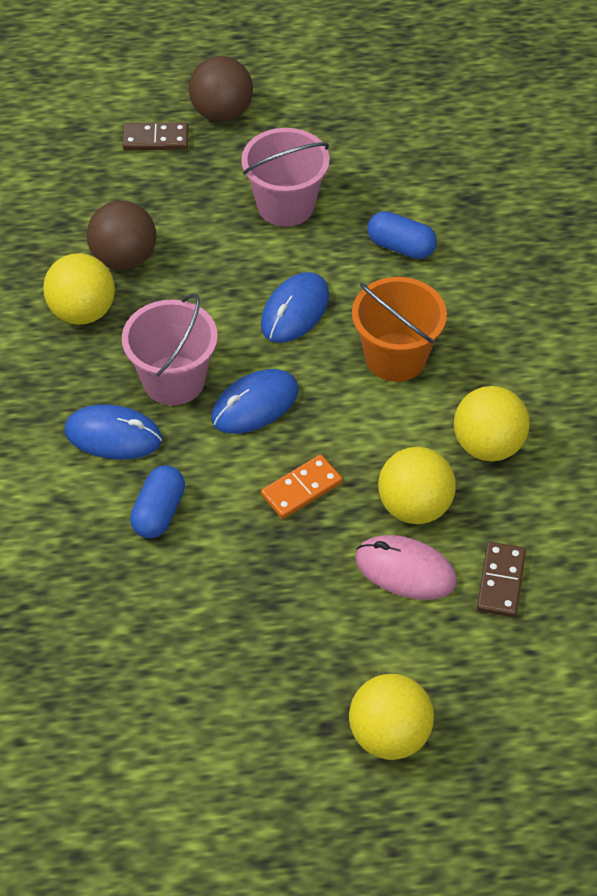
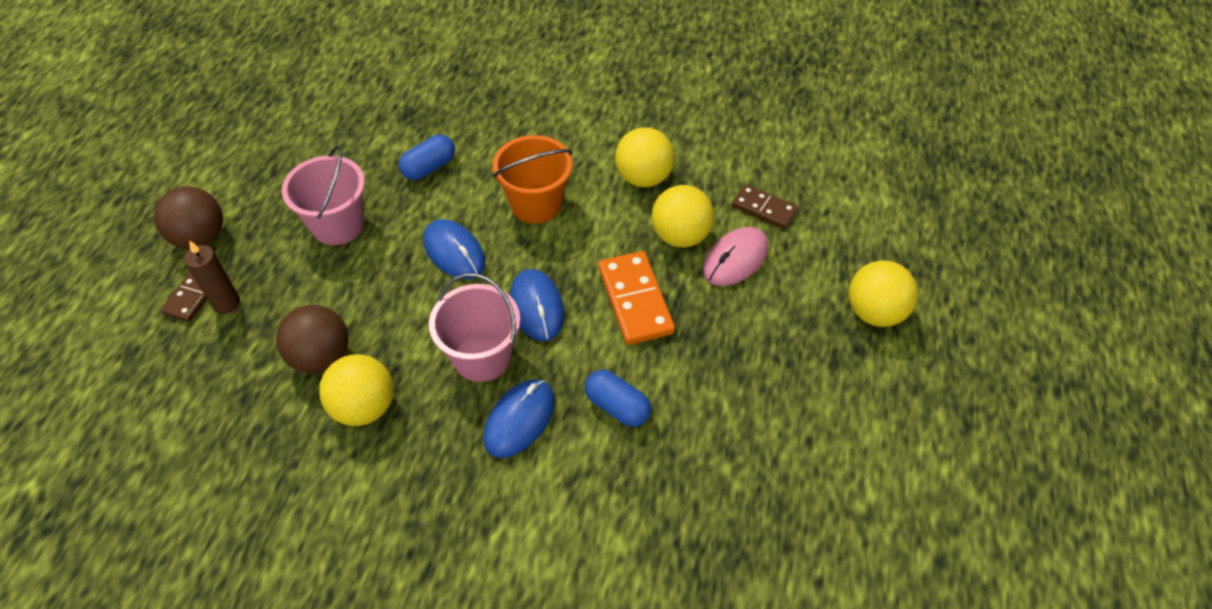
camera: 70 degrees left, 0 degrees up
orange domino [261,455,342,519] -> orange domino [598,251,675,345], size x1.57
none -> brown candle [184,240,240,314]

